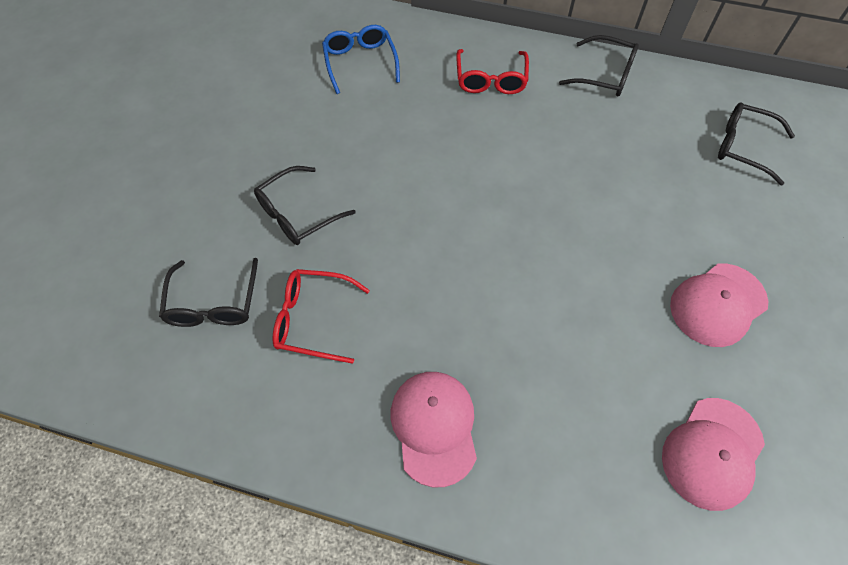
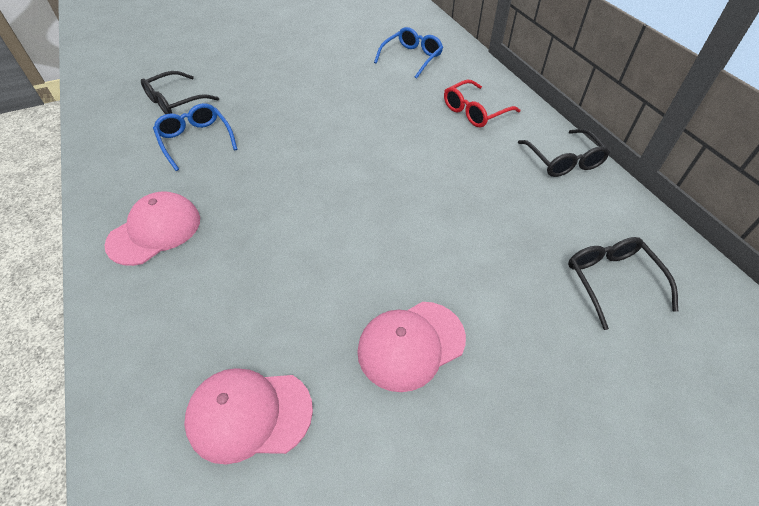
camera: 50 degrees right, 10 degrees down
black glasses [254,166,356,245] -> none
red glasses [272,269,370,364] -> blue glasses [153,103,237,171]
pink cap [670,264,768,347] -> pink cap turned 45 degrees counterclockwise [357,302,466,392]

